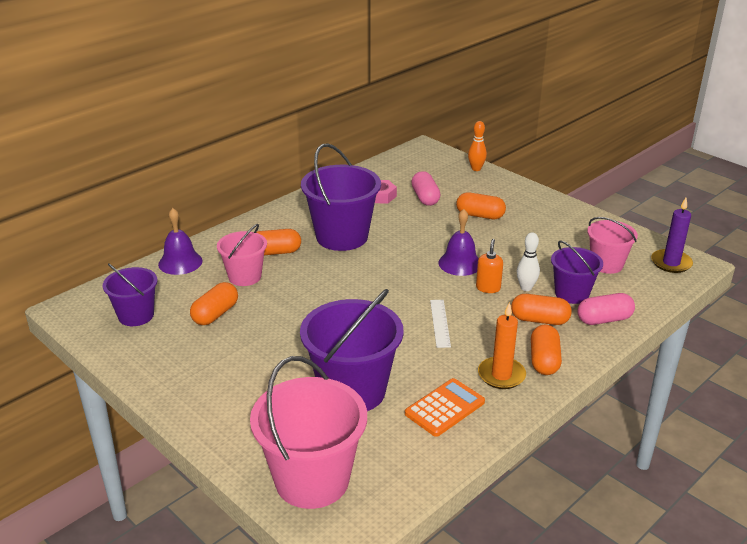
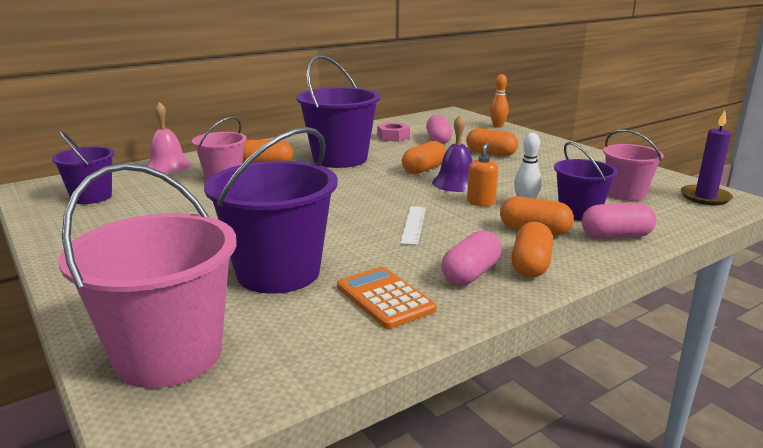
camera: 10 degrees right, 10 degrees down
purple bell [158,208,202,275] -> pink bell [146,102,191,173]
orange capsule [190,282,238,325] -> orange capsule moved to [402,141,446,174]
orange calculator [405,378,485,437] -> orange calculator turned 90 degrees counterclockwise [337,267,437,329]
orange candle [478,302,526,389] -> pink capsule [441,230,502,286]

